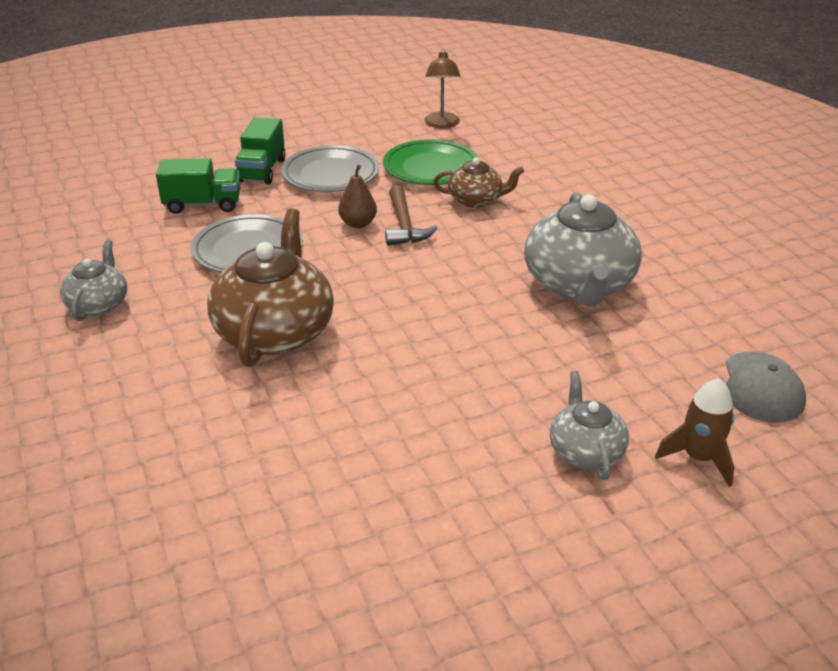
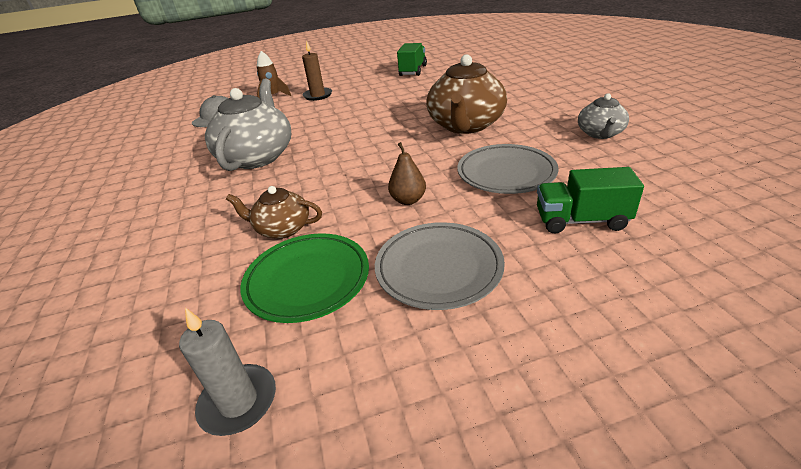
camera: 170 degrees left, 0 degrees up
green truck [235,117,286,184] -> green truck moved to [397,43,427,76]
brown hammer [385,185,438,246] -> none
brown lamp [424,49,461,128] -> grey candle [179,308,276,436]
grey teapot [550,371,629,480] -> brown candle [302,40,332,101]

